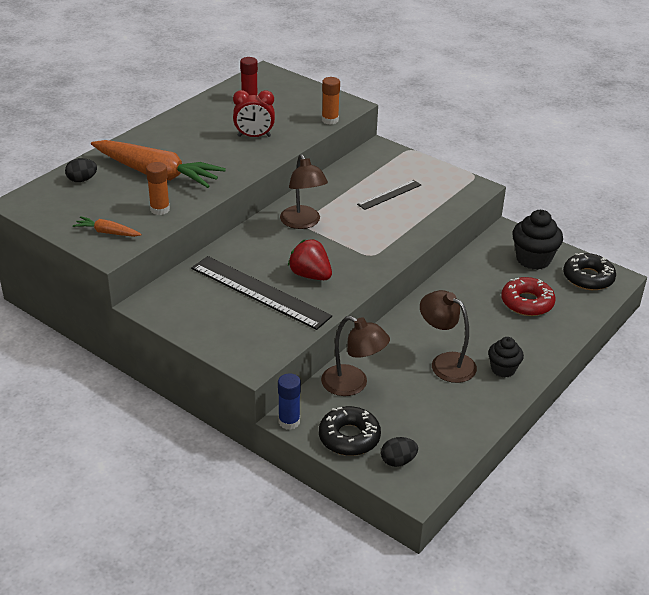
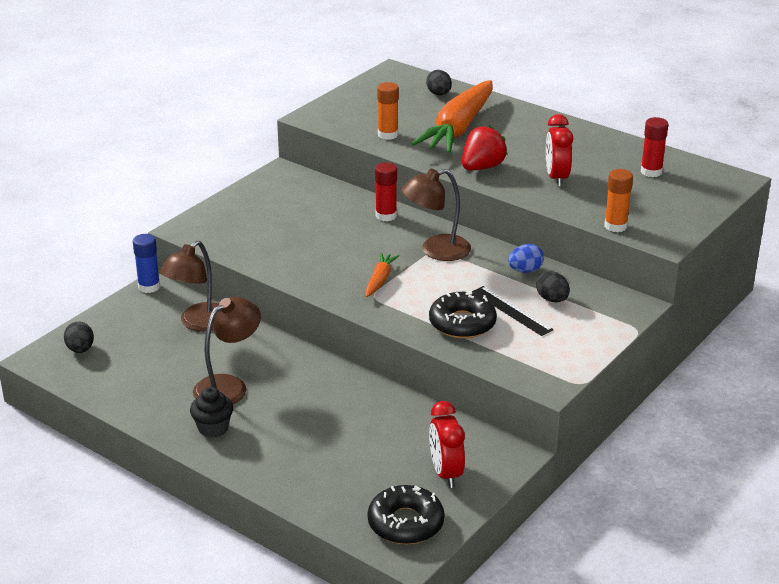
camera: 90 degrees right, 5 degrees down
orange carrot [73,216,142,237] -> orange carrot moved to [365,252,400,297]
black ruler [191,256,332,330] -> none
red strawberry [288,239,332,280] -> red strawberry moved to [462,125,508,170]
black donut [319,406,381,456] -> black donut moved to [429,291,497,339]
red donut [501,277,556,316] -> none
black cupcake [512,210,563,270] -> red clock [429,401,465,488]
none -> red glue stick [375,163,397,221]
none -> blue egg [508,244,544,273]
none -> black egg [536,271,570,302]

